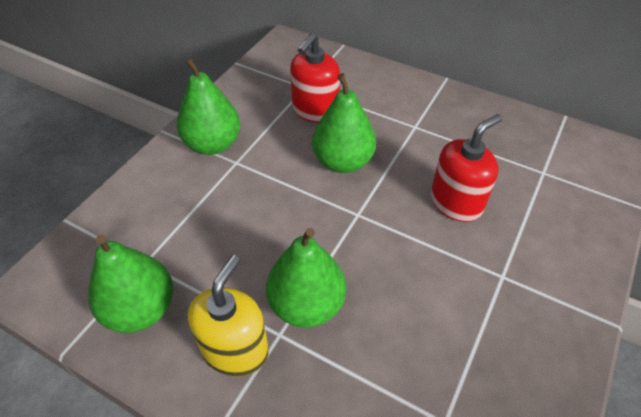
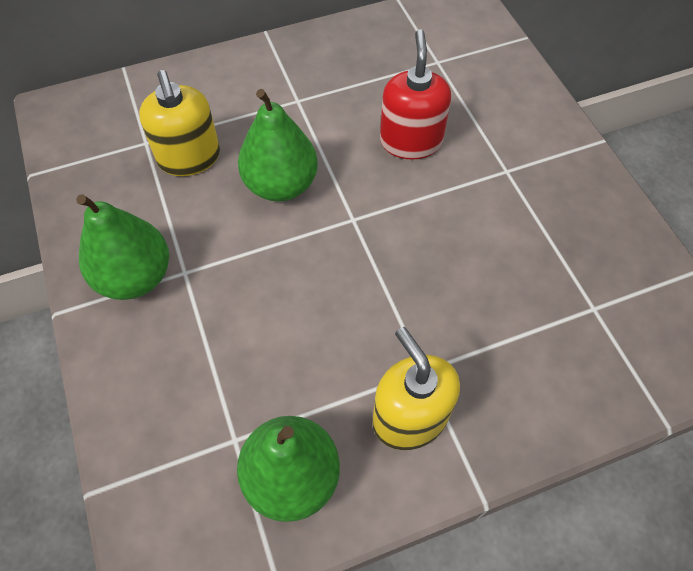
camera: 50 degrees left, 10 degrees up
green pear [266,228,346,328] -> none
red soap dispenser [290,33,340,123] -> yellow soap dispenser [139,70,220,176]

